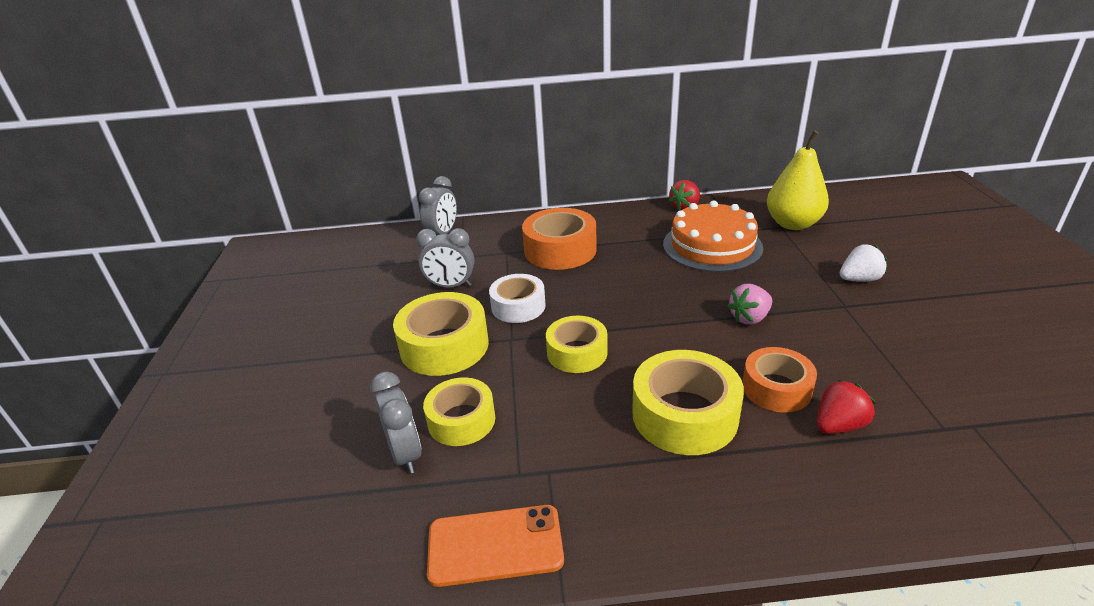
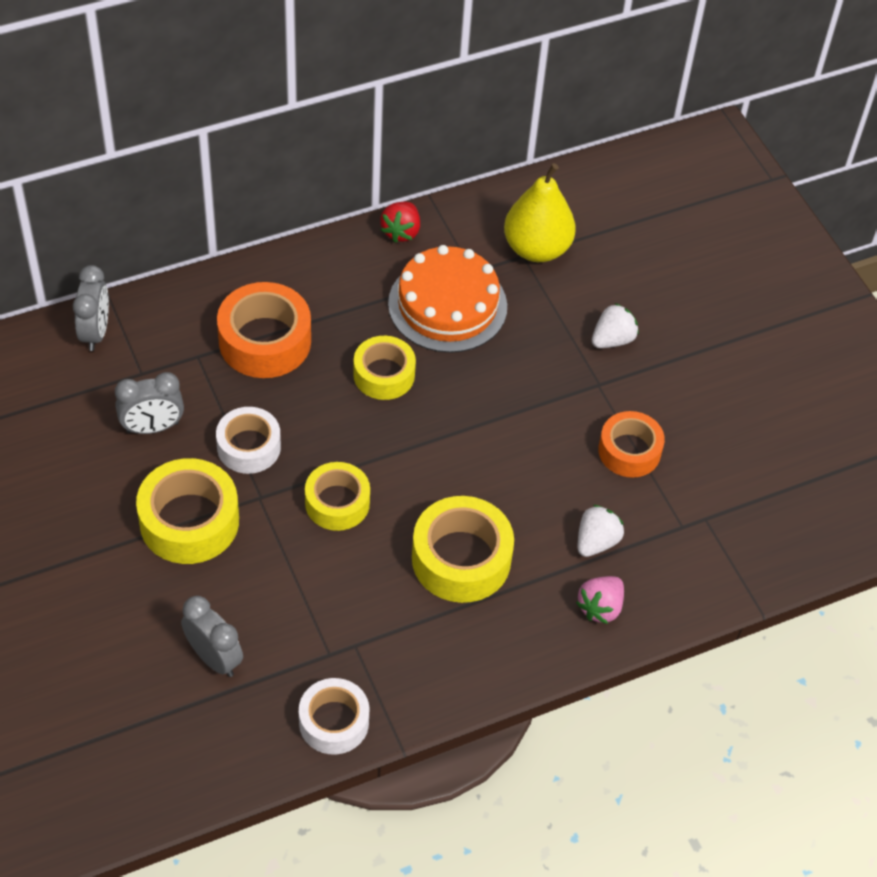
camera: 25 degrees left, 20 degrees up
yellow tape [423,378,495,446] -> yellow tape moved to [353,336,416,400]
orange phone [427,505,564,587] -> white tape [299,678,369,754]
pink strawberry [727,284,772,325] -> pink strawberry moved to [576,576,624,624]
orange tape [742,347,817,413] -> orange tape moved to [598,411,665,478]
red strawberry [817,380,875,434] -> white strawberry [578,505,624,557]

